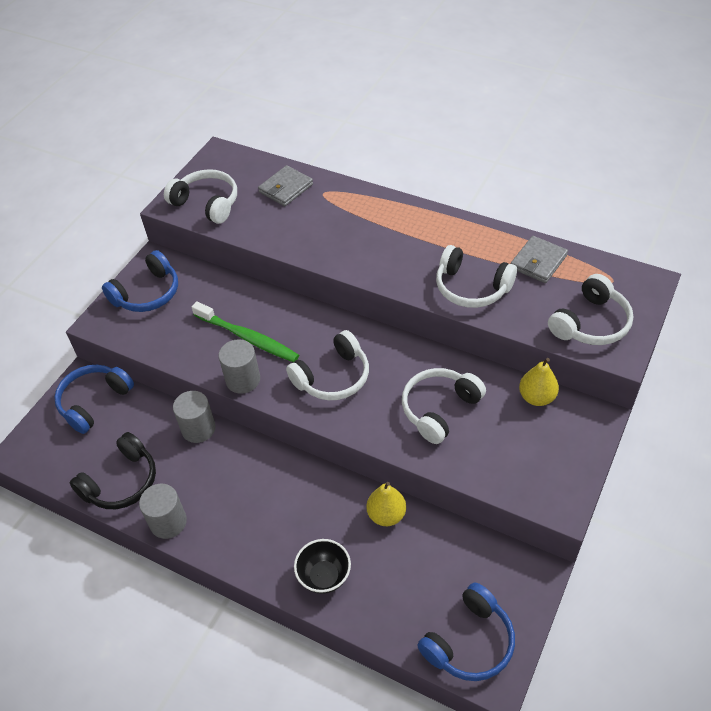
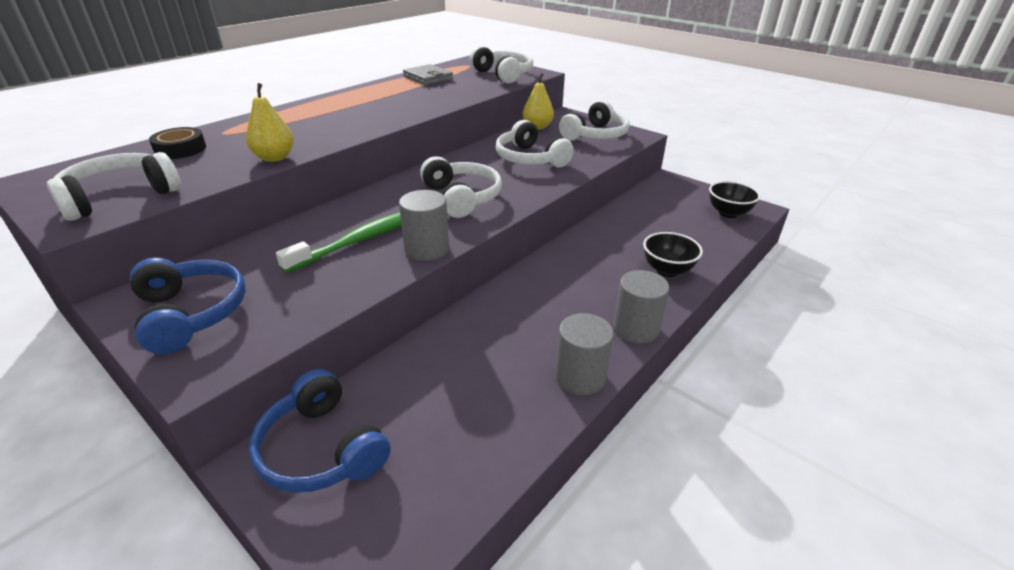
camera: 80 degrees left, 15 degrees down
black headphones [70,432,156,509] -> none
grey cylinder [173,391,216,443] -> grey cylinder moved to [613,270,669,343]
grey wallet [258,165,313,206] -> black tape [149,127,206,159]
yellow pear [366,482,406,526] -> yellow pear moved to [246,83,294,162]
blue headphones [417,582,515,681] -> black bowl [709,181,761,218]
white headphones [436,245,517,308] -> white headphones moved to [559,100,630,141]

